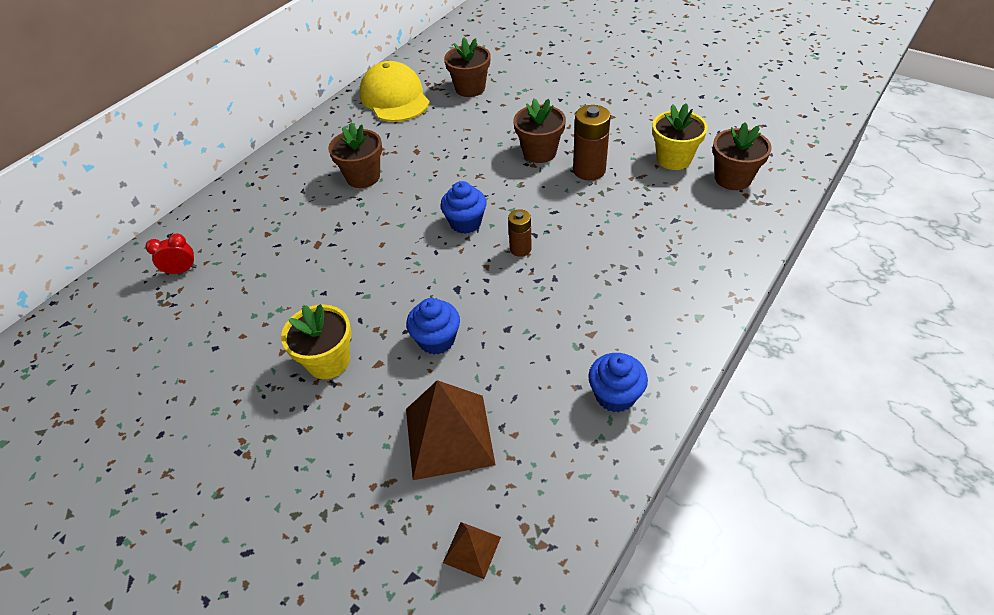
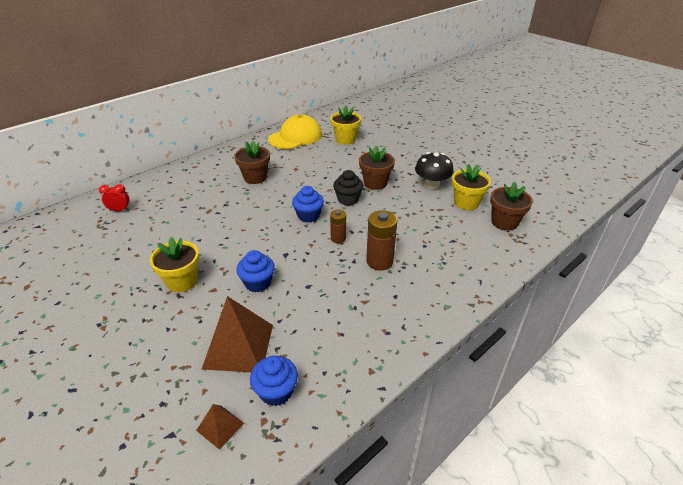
camera: 10 degrees right, 10 degrees down
yellow cap [359,61,430,122] -> yellow cap turned 60 degrees clockwise [268,114,322,149]
brown flower pot [444,38,490,97] -> yellow flower pot [330,105,361,144]
brown battery [573,105,611,180] -> brown battery moved to [366,210,397,270]
blue cupcake [588,353,648,413] -> blue cupcake moved to [250,356,298,406]
none -> black cupcake [333,170,364,206]
none -> black mushroom [415,152,453,189]

